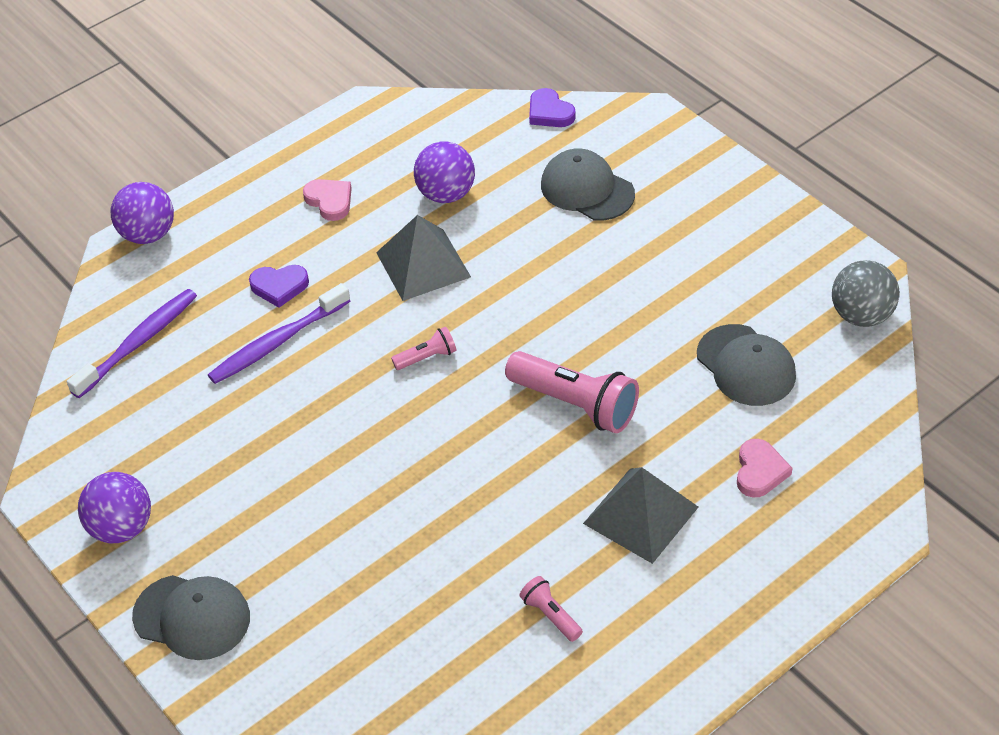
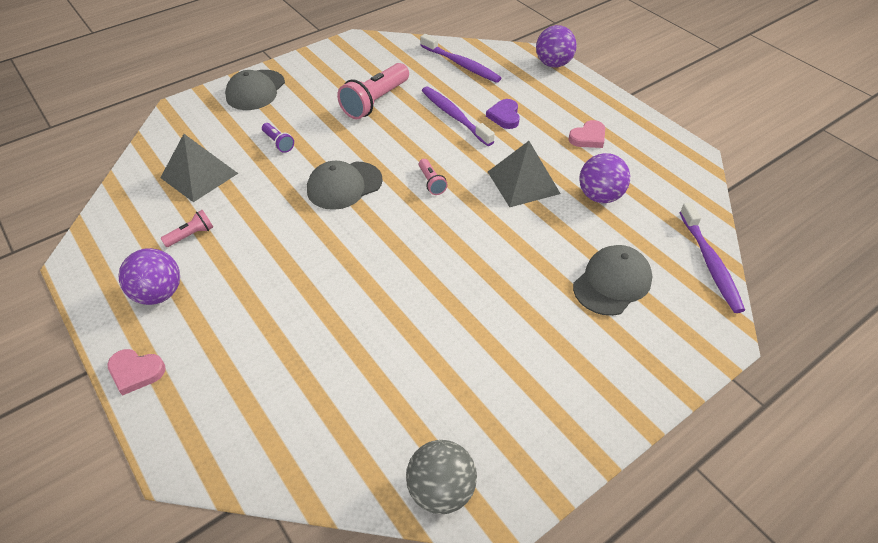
camera: 90 degrees right, 0 degrees up
purple ball [78,472,151,543] -> purple ball moved to [118,248,180,305]
pink flashlight [505,351,639,433] -> pink flashlight moved to [337,63,409,119]
purple heart [529,88,576,127] -> purple toothbrush [680,202,745,313]
grey pyramid [583,467,698,564] -> grey pyramid moved to [160,134,238,202]
grey cap [697,324,796,406] -> grey cap moved to [307,161,383,210]
pink heart [737,439,792,498] -> pink heart moved to [107,349,166,396]
none -> purple flashlight [262,123,294,153]

